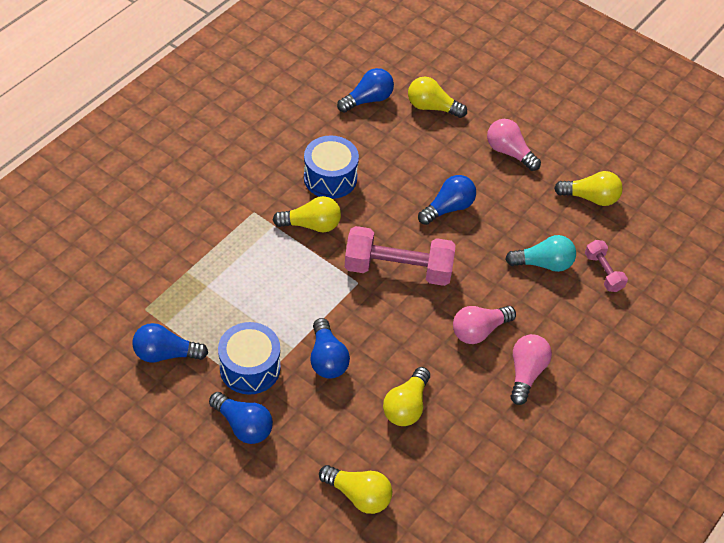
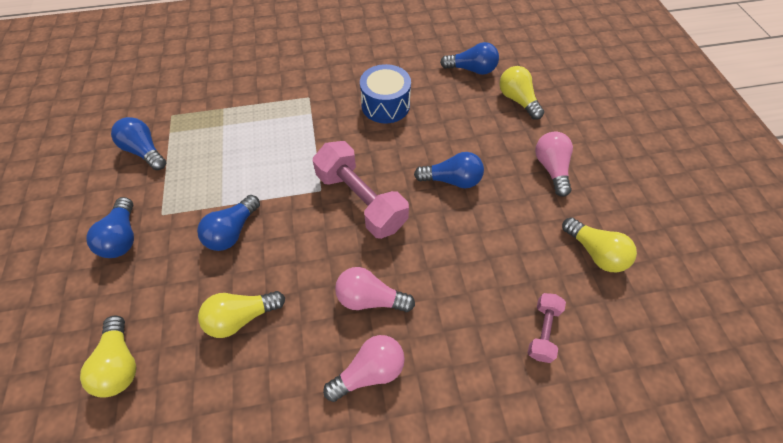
camera: 45 degrees right, 5 degrees up
blue drum [218,322,281,394] -> none
yellow light bulb [273,196,341,233] -> none
turquoise light bulb [505,235,576,272] -> none

